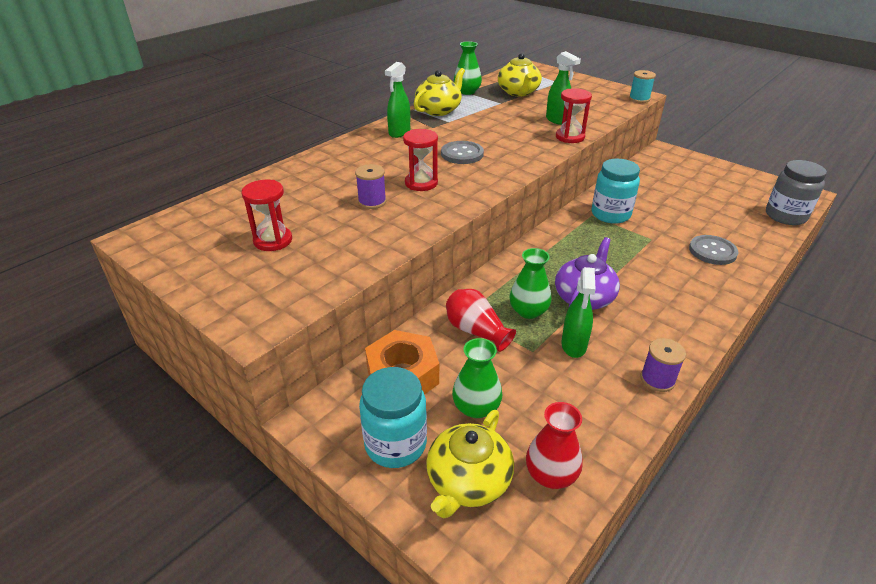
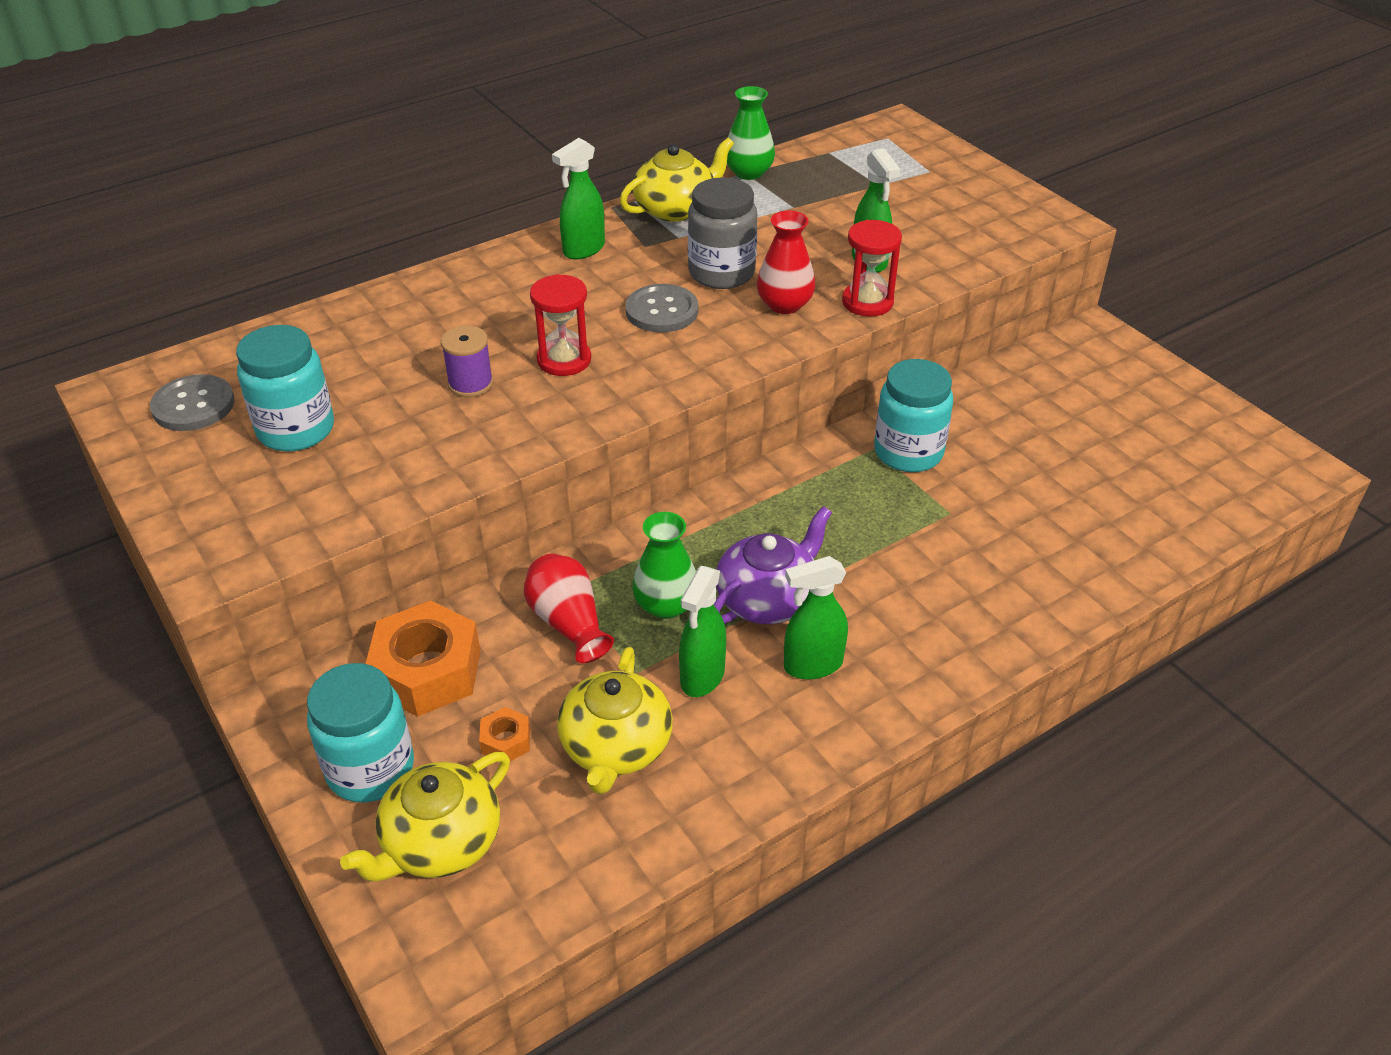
camera: 15 degrees right, 5 degrees up
red hourglass [242,180,292,251] -> turquoise jar [236,325,334,451]
green vase [452,338,502,418] -> orange nut [479,707,530,761]
yellow teapot [498,53,542,96] -> yellow teapot moved to [557,647,673,794]
red vase [526,402,583,489] -> red vase moved to [757,210,815,314]
turquoise spool [629,70,656,103] -> none
purple spool [640,338,686,392] -> none
grey button [689,235,738,265] -> grey button moved to [150,374,235,431]
grey jar [766,160,827,225] -> grey jar moved to [688,177,757,289]
none -> green spray bottle [784,556,848,680]

